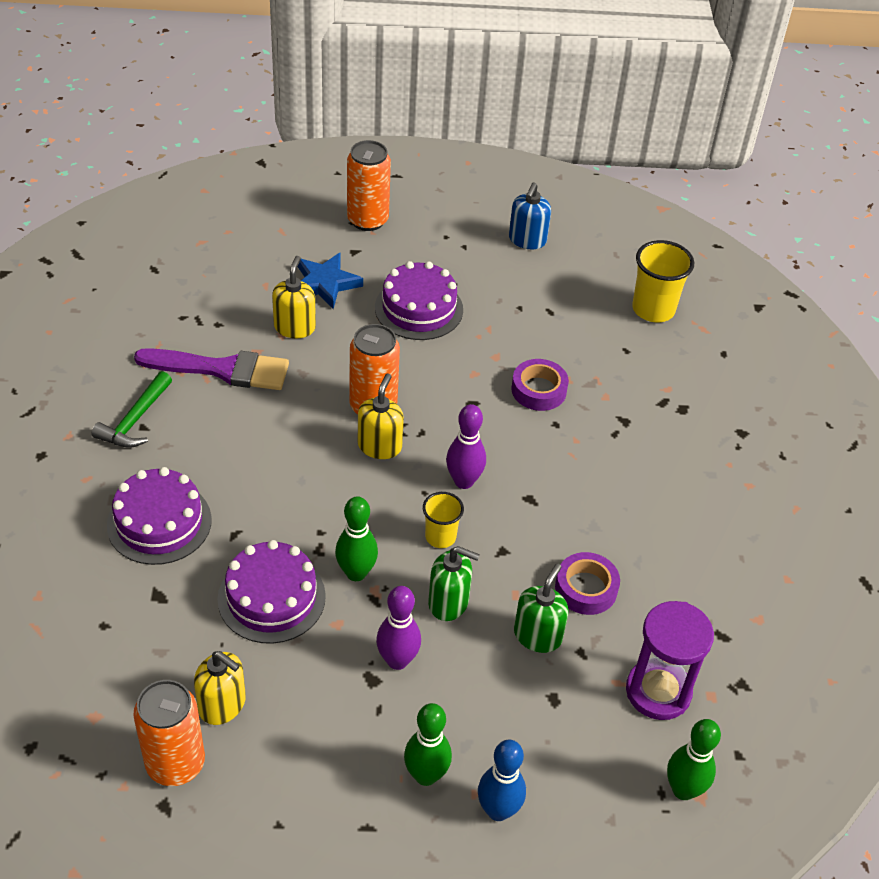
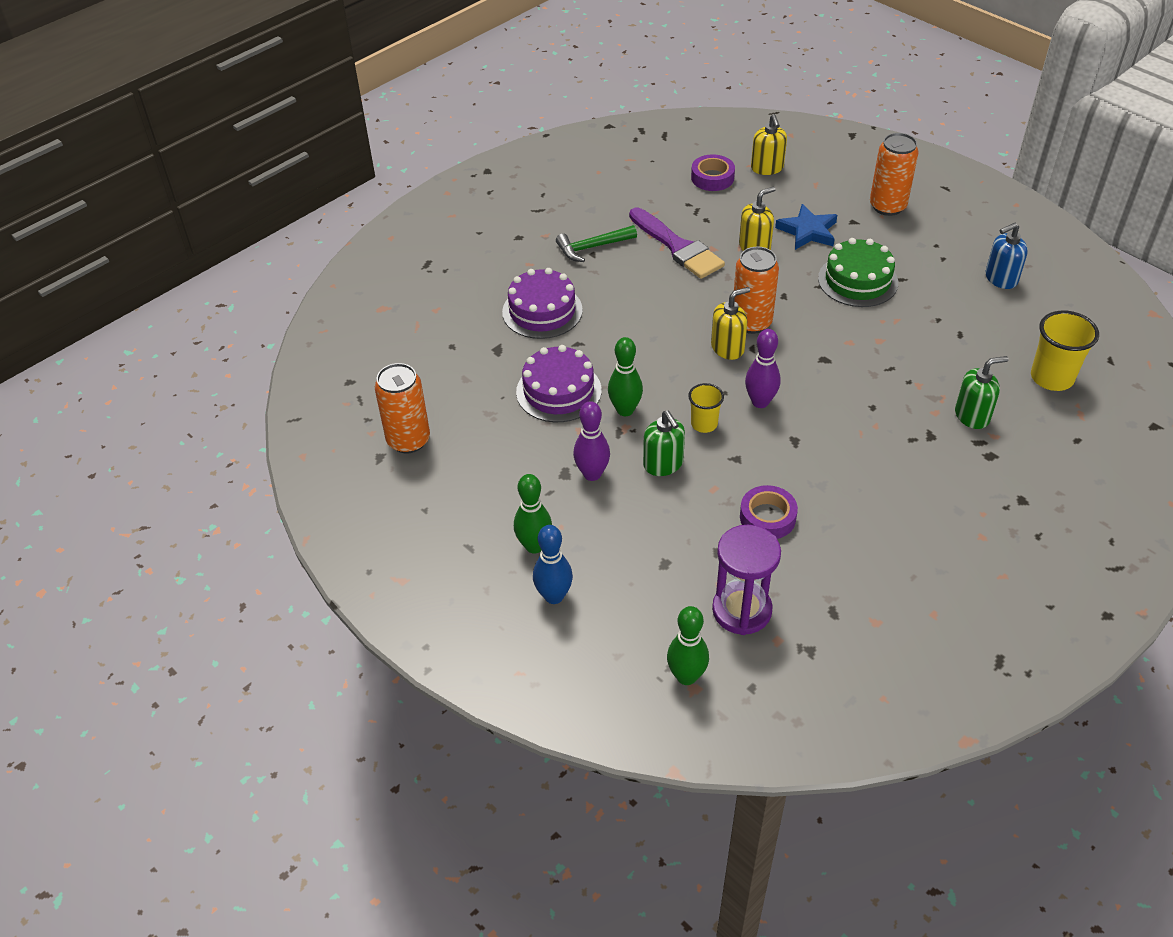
camera: 50 degrees right, 0 degrees up
yellow soap dispenser [194,651,246,725] -> yellow soap dispenser moved to [751,114,787,175]
purple cake [375,261,463,340] -> green cake [818,238,898,307]
purple tape [511,359,569,411] -> purple tape moved to [691,154,735,191]
green soap dispenser [514,564,568,653] -> green soap dispenser moved to [955,356,1008,429]

